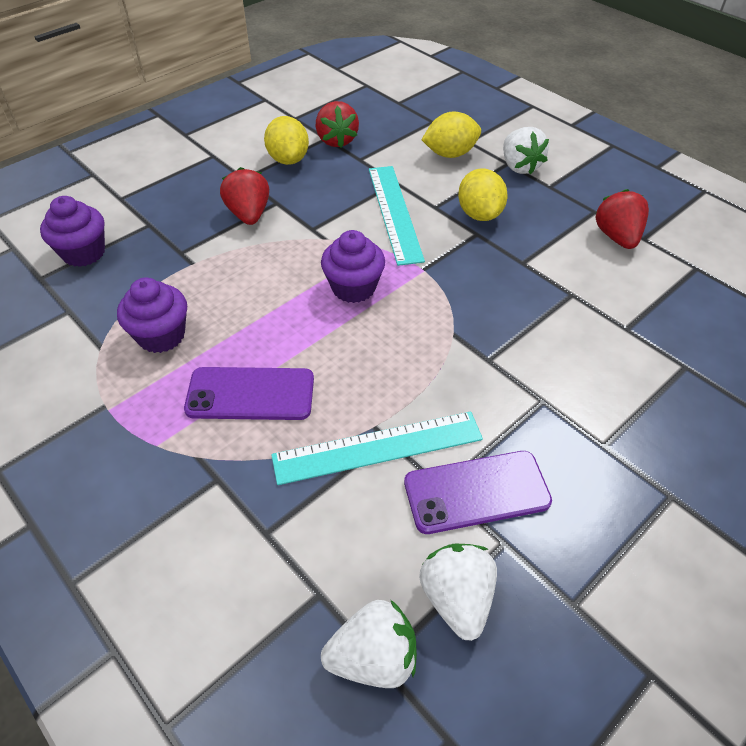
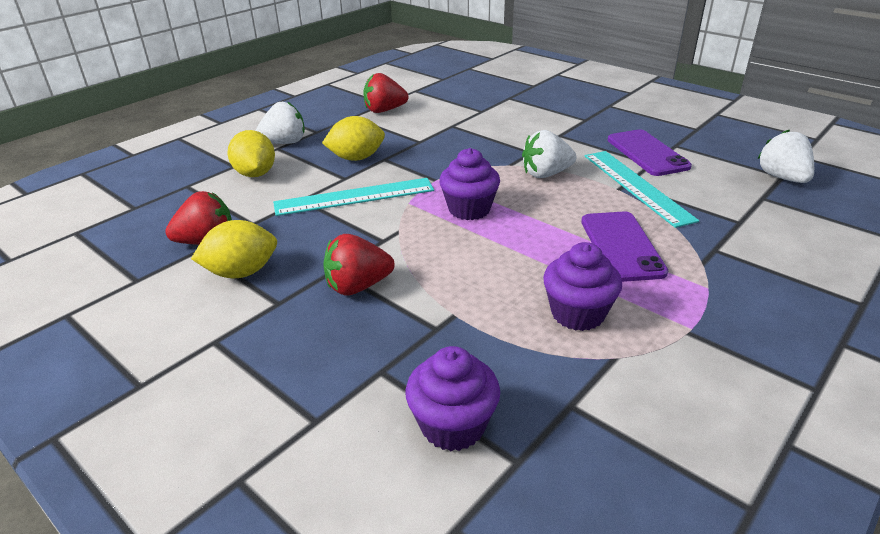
camera: 95 degrees left, 15 degrees down
white strawberry [419,544,497,641] -> white strawberry moved to [522,130,576,178]

